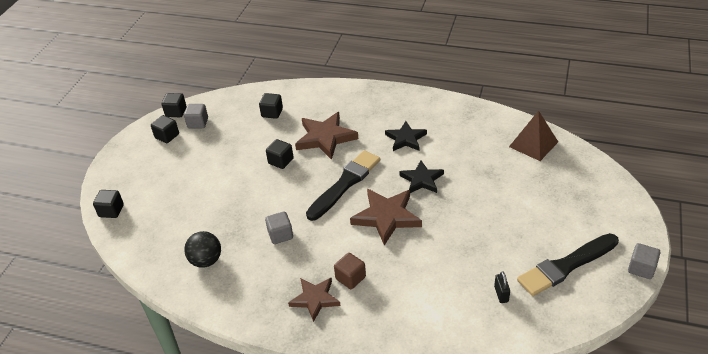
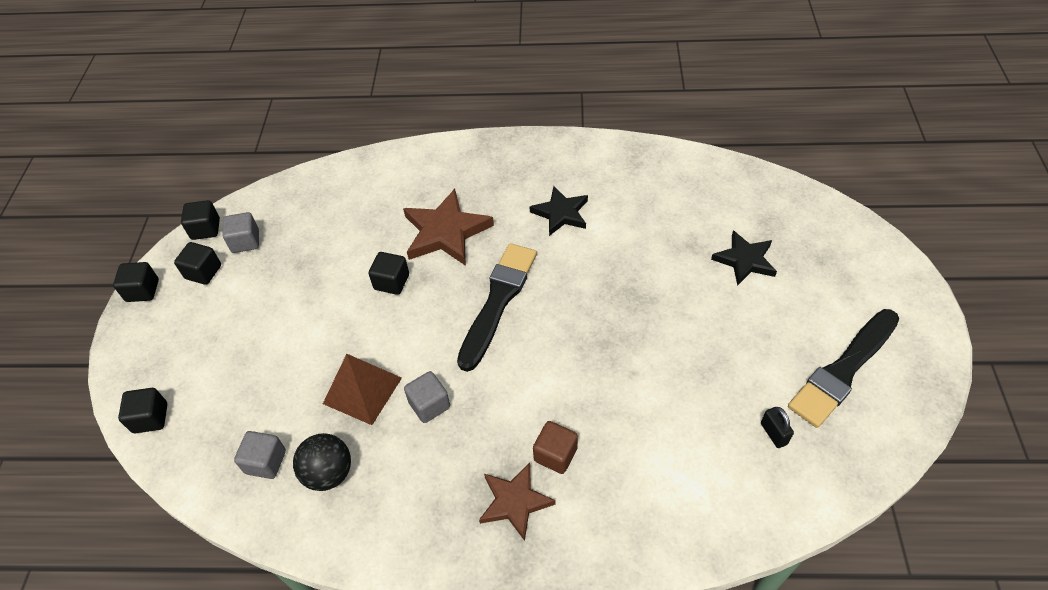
camera: 15 degrees left, 10 degrees up
black cube [259,93,283,119] -> black cube moved to [113,262,159,302]
brown star [350,189,422,246] -> none
black star [399,160,444,193] -> black star moved to [711,230,777,286]
brown pyramid [509,111,558,161] -> brown pyramid moved to [323,354,402,425]
grey cube [628,243,660,279] -> grey cube moved to [234,431,286,479]

